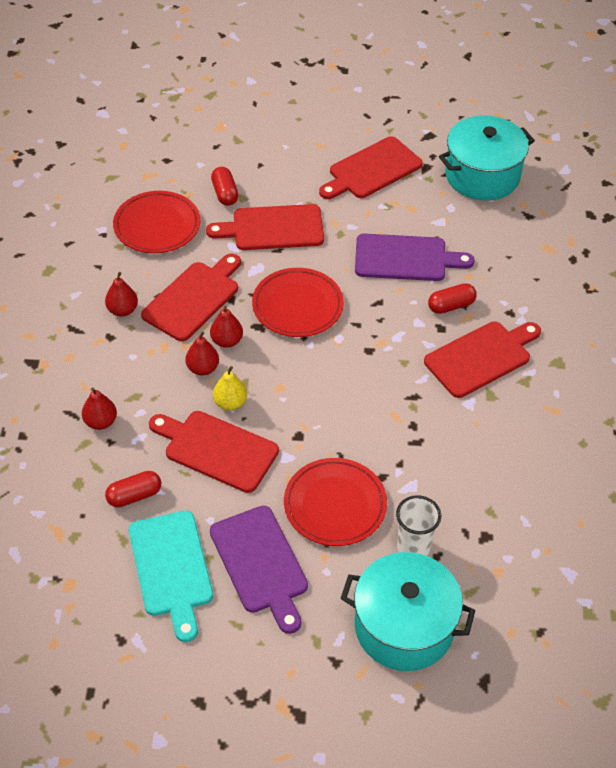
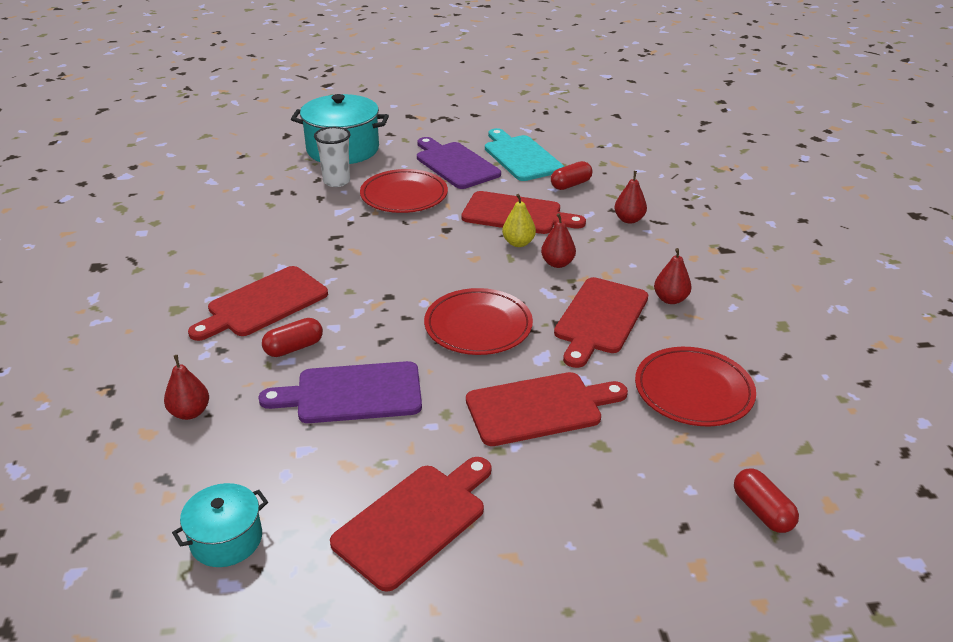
camera: 170 degrees right, 15 degrees down
red pear [210,306,243,348] -> red pear moved to [164,355,209,420]
red capsule [211,167,238,206] -> red capsule moved to [734,468,799,533]
turquoise pot [439,115,535,200] -> turquoise pot [172,483,268,567], size x0.55

